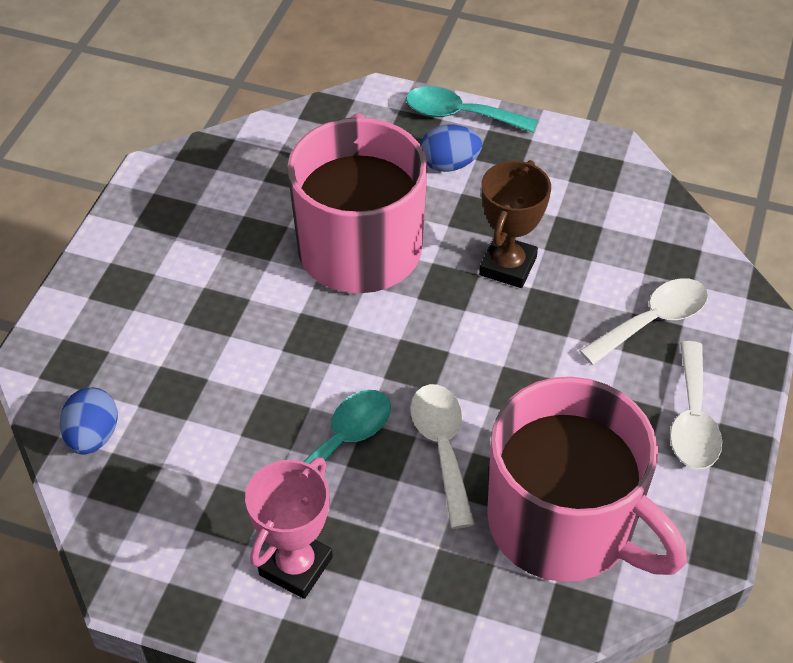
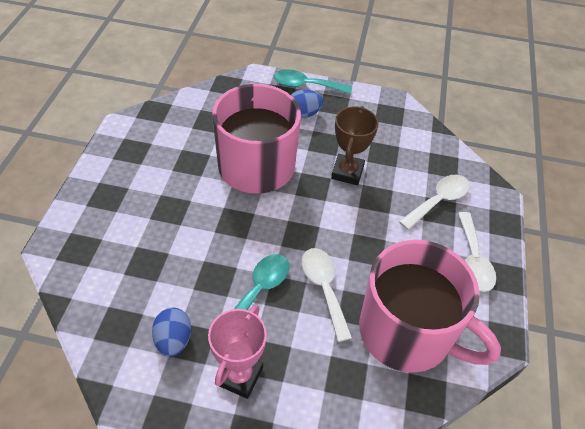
camera: 10 degrees left, 0 degrees up
blue egg [60,387,118,455] -> blue egg moved to [152,308,191,357]

